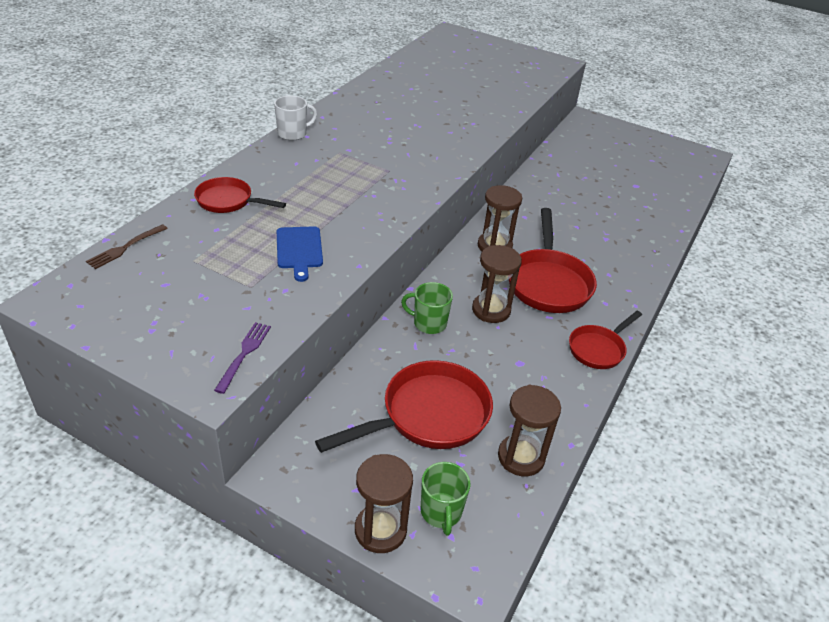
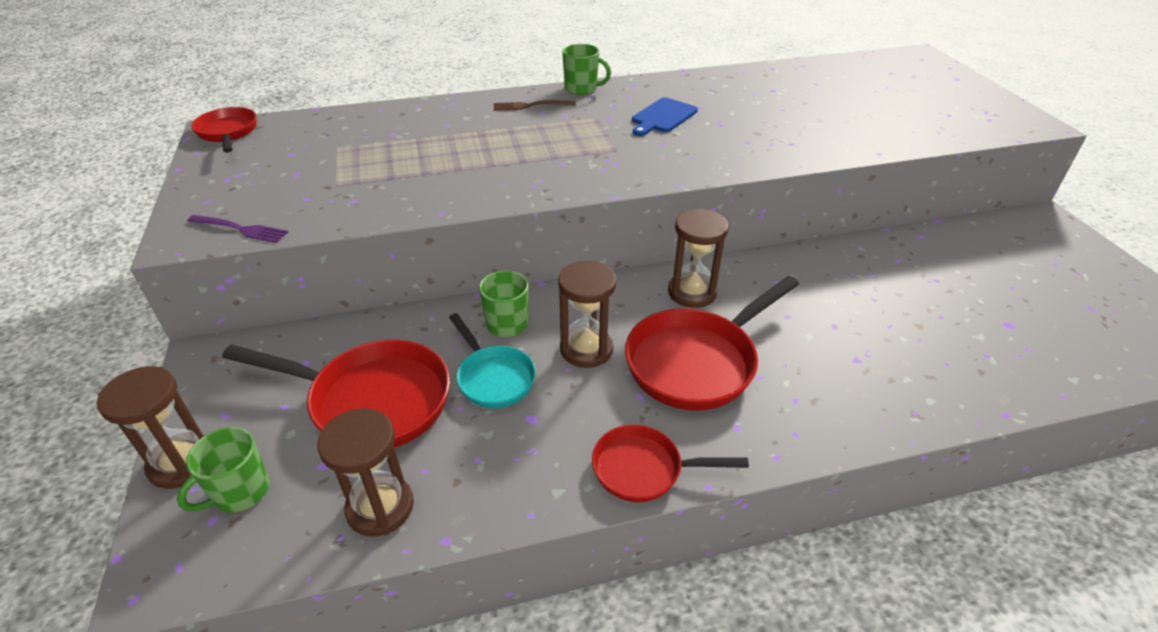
camera: 50 degrees right, 0 degrees up
brown fork [86,224,168,269] -> brown fork moved to [494,100,576,111]
red pan [194,177,286,213] -> red pan moved to [191,107,256,153]
purple fork [214,322,271,394] -> purple fork turned 45 degrees clockwise [187,215,288,243]
white mug [274,96,317,140] -> green mug [562,44,611,95]
blue cutting board [277,226,323,282] -> blue cutting board moved to [632,97,698,136]
none -> turquoise pan [449,313,536,408]

